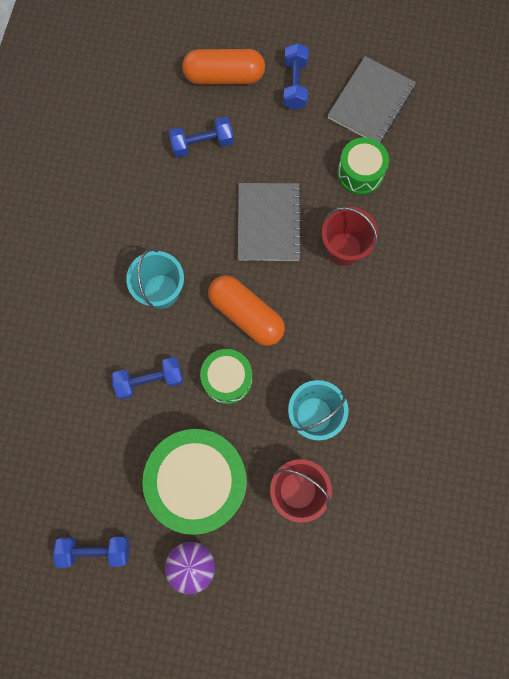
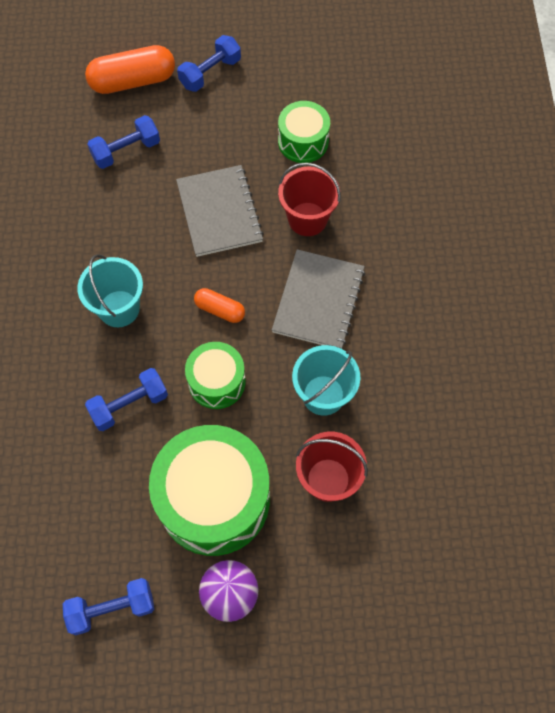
camera: 15 degrees left, 10 degrees down
orange capsule [208,275,285,346] -> orange capsule [194,288,245,323], size x0.54
blue dumbbell [283,43,309,110] -> blue dumbbell turned 60 degrees clockwise [177,35,241,92]
grey notebook [327,56,416,142] -> grey notebook moved to [272,249,365,349]

